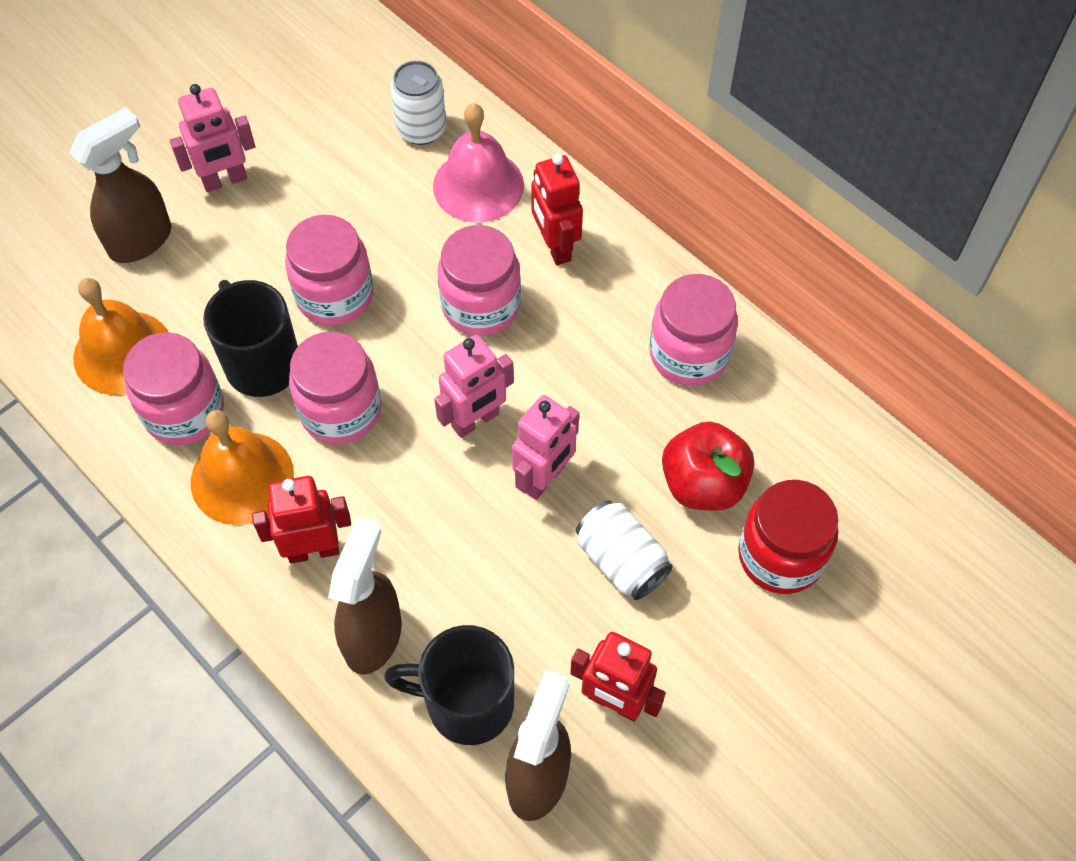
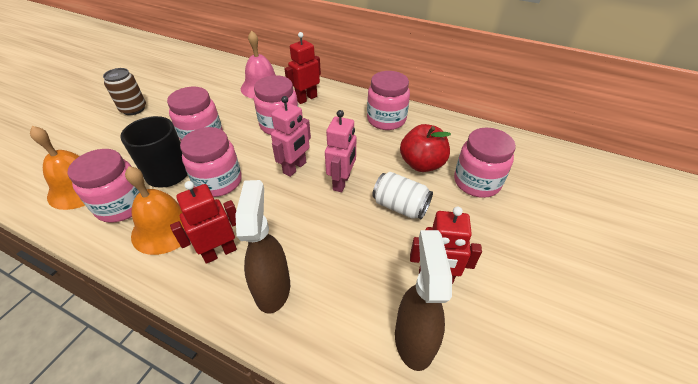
camera: 20 degrees left, 15 degrees down
brown spray bottle [69,107,172,263] -> none
pink robot [170,84,255,192] -> brown can [103,68,146,115]
black mug [384,625,514,745] -> none
white can [390,61,446,145] -> none
red robot [531,154,583,265] -> red robot turned 90 degrees clockwise [284,32,321,104]
red jar [738,480,838,594] -> pink jar [454,128,516,198]

